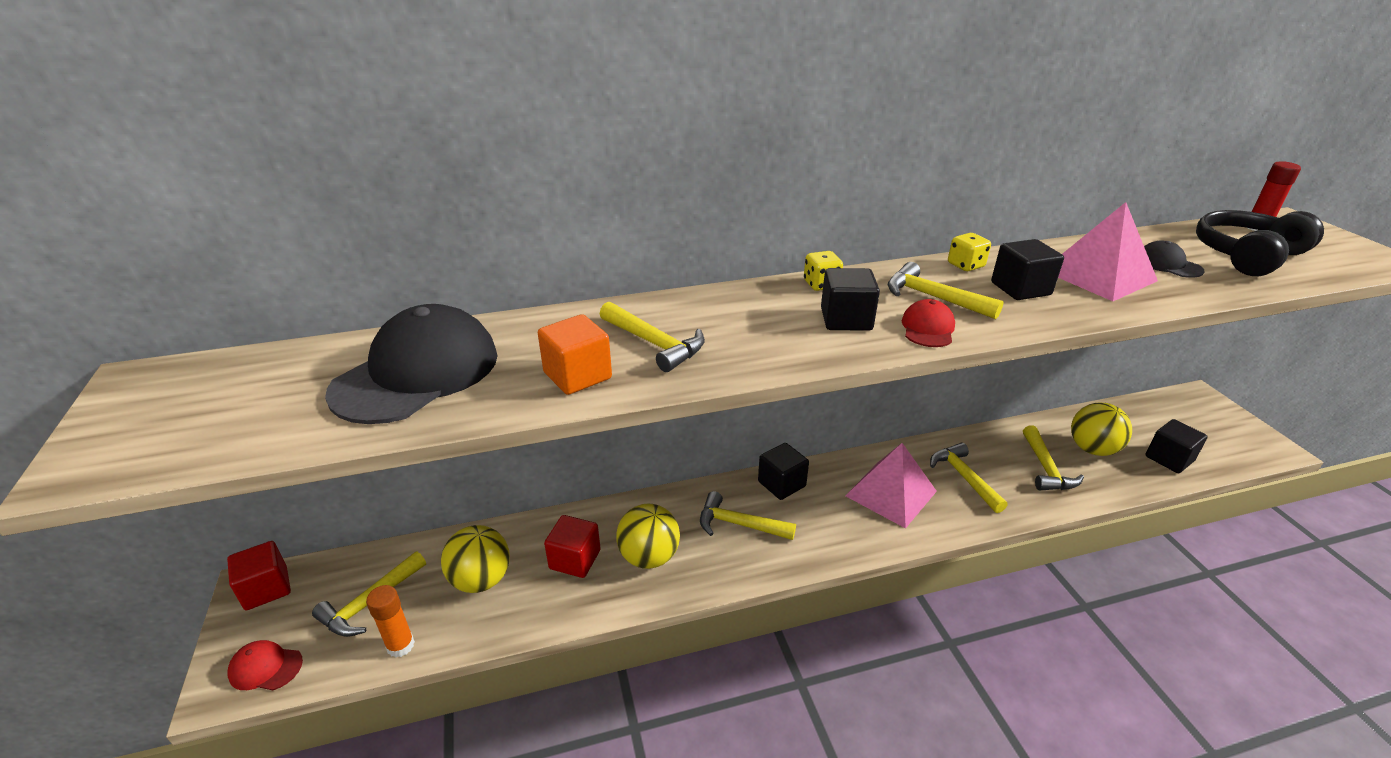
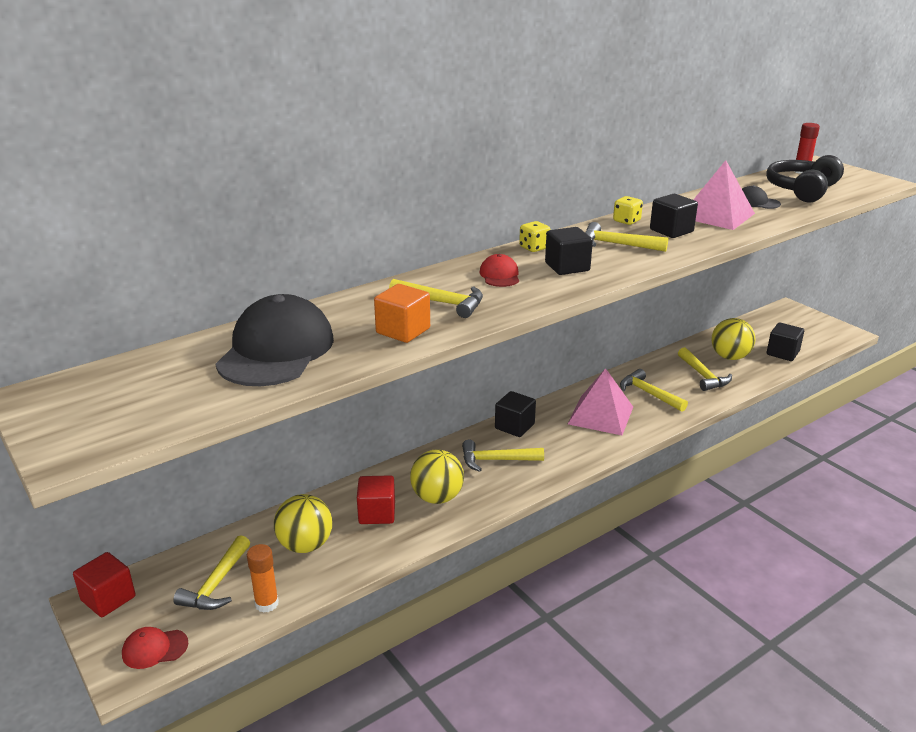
camera: 20 degrees left, 5 degrees down
red cap [902,299,955,347] -> red cap moved to [480,254,519,287]

